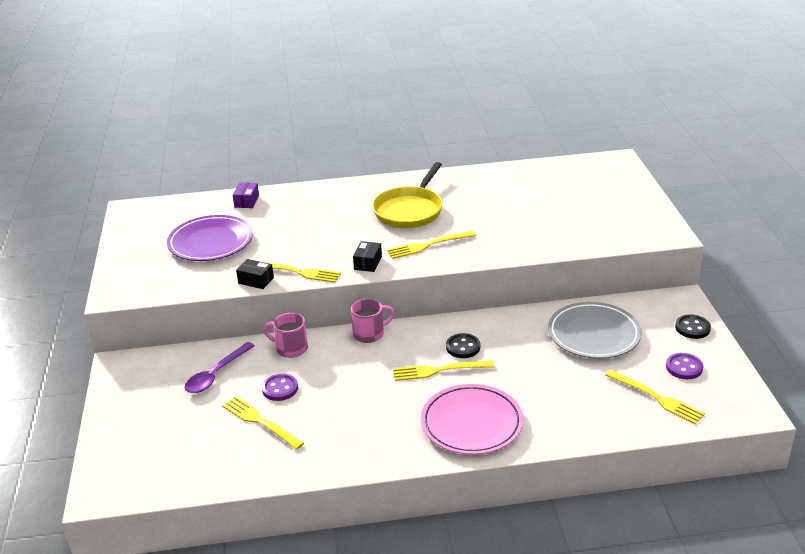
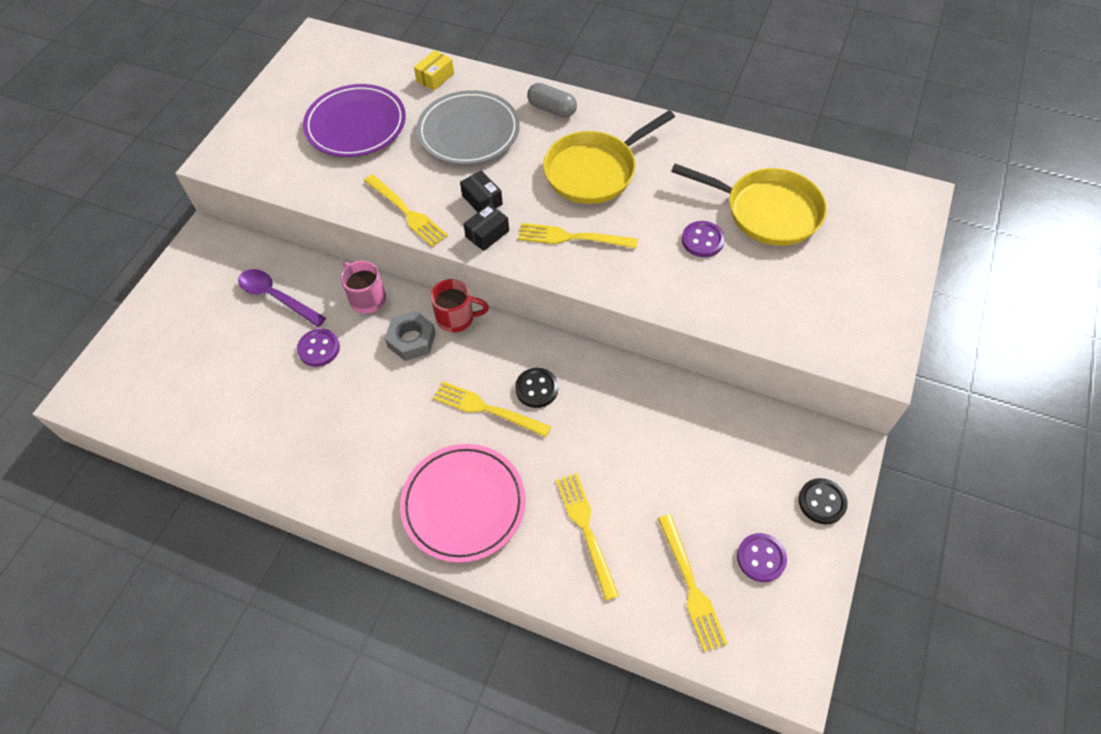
camera: 30 degrees right, 25 degrees up
purple spoon [185,342,255,393] -> purple spoon turned 60 degrees clockwise [238,269,326,327]
yellow fork [222,396,304,450] -> yellow fork moved to [556,473,619,601]
purple box [233,182,259,208] -> yellow box [414,50,454,91]
black box [236,259,274,289] -> black box moved to [460,170,503,212]
pink mug [351,299,395,343] -> red mug [431,279,489,333]
grey plate [548,302,642,359] -> grey plate moved to [416,90,520,165]
none -> grey nut [385,311,436,361]
none -> grey capsule [527,83,577,118]
none -> yellow pan [671,164,827,246]
none -> purple button [682,221,725,257]

